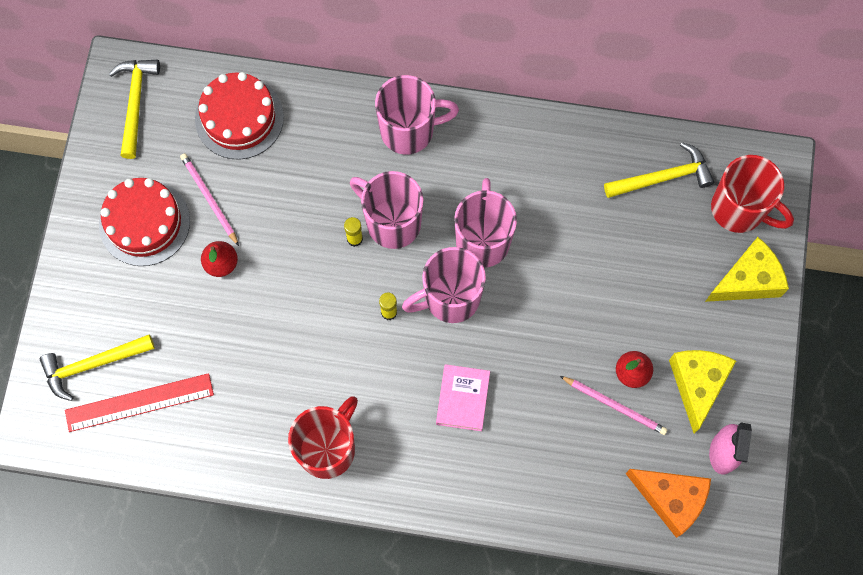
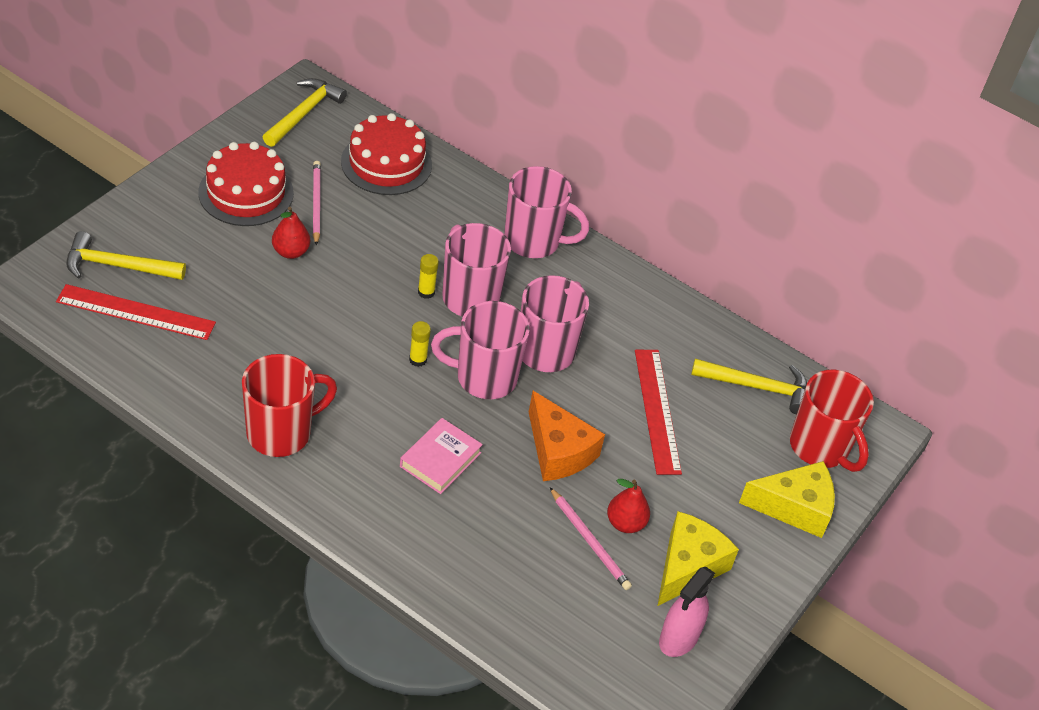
camera: 20 degrees right, 25 degrees down
orange cheese [625,469,711,538] -> orange cheese moved to [529,391,605,481]
none -> red ruler [635,350,682,475]

